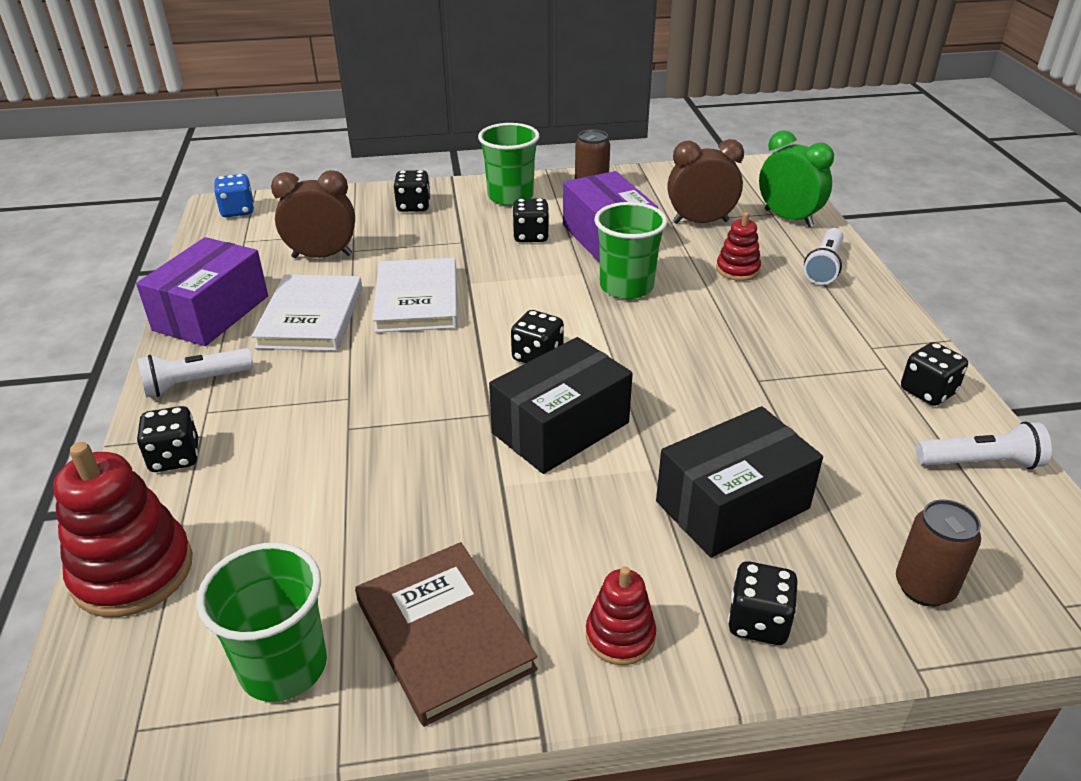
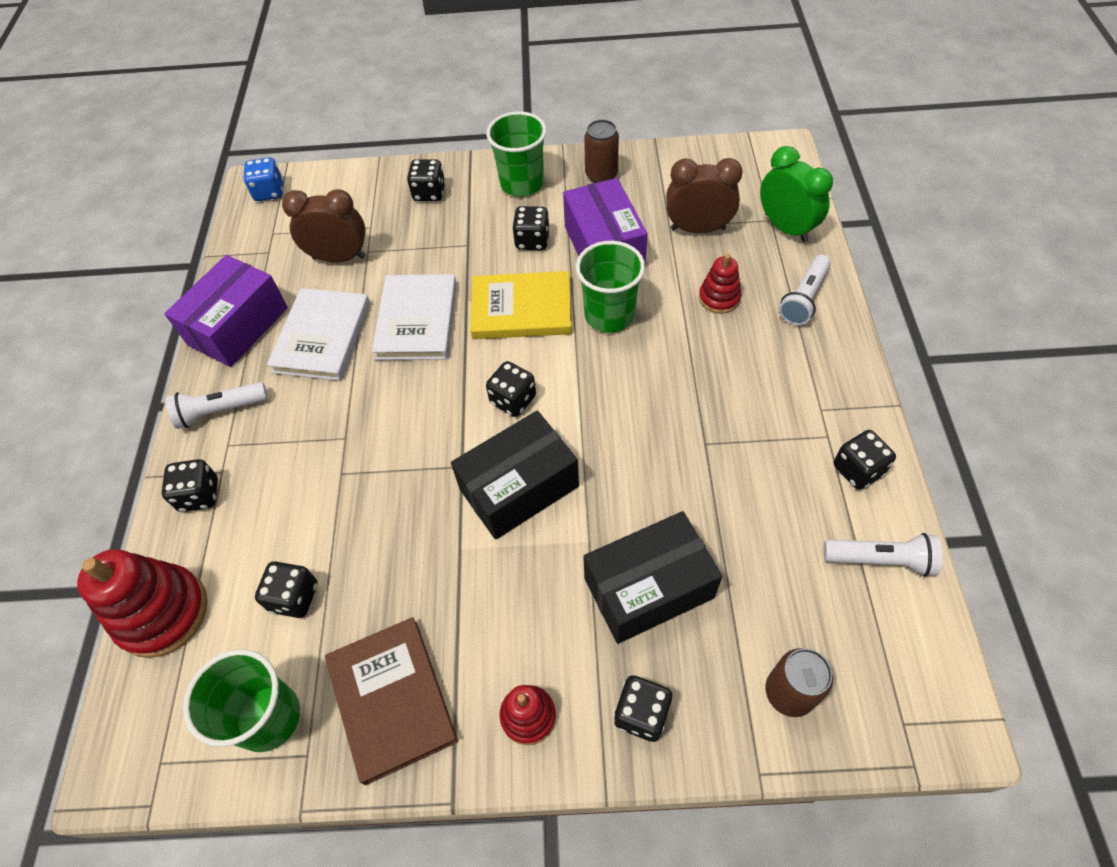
camera: 10 degrees right, 20 degrees up
none -> black dice [255,561,318,618]
none -> yellow book [470,271,572,339]

